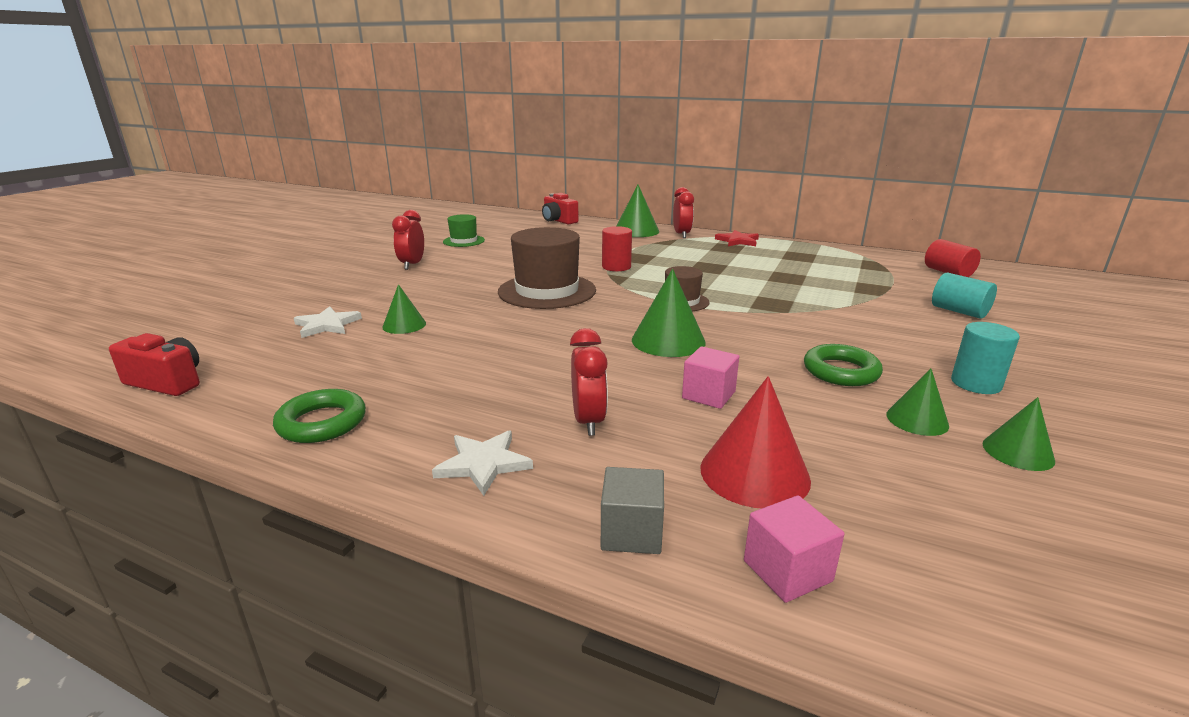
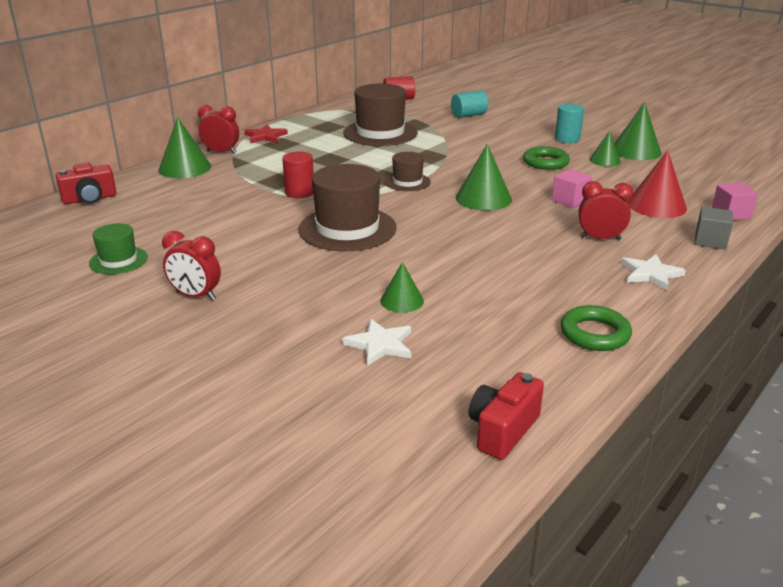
camera: 75 degrees left, 5 degrees up
green cone [983,397,1055,471] -> green cone [614,102,662,160], size x1.65
none -> brown hat [343,83,418,146]

